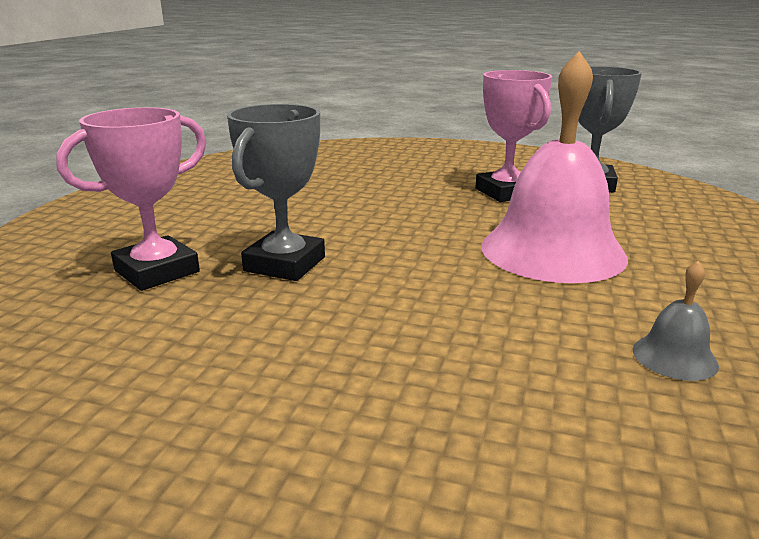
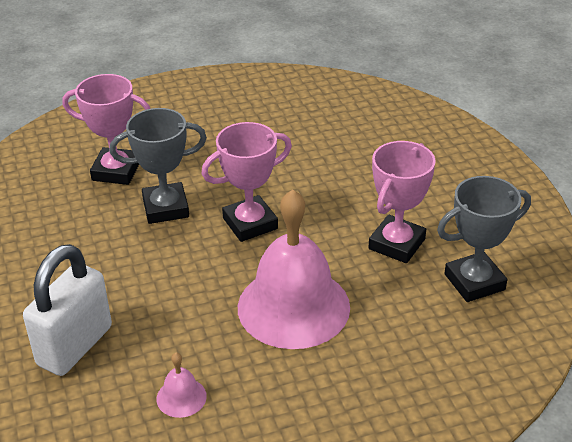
camera: 55 degrees right, 15 degrees up
grey bell [633,261,719,381] -> pink bell [157,352,207,418]
none -> white padlock [23,244,112,376]
none -> pink trophy [201,122,292,242]

